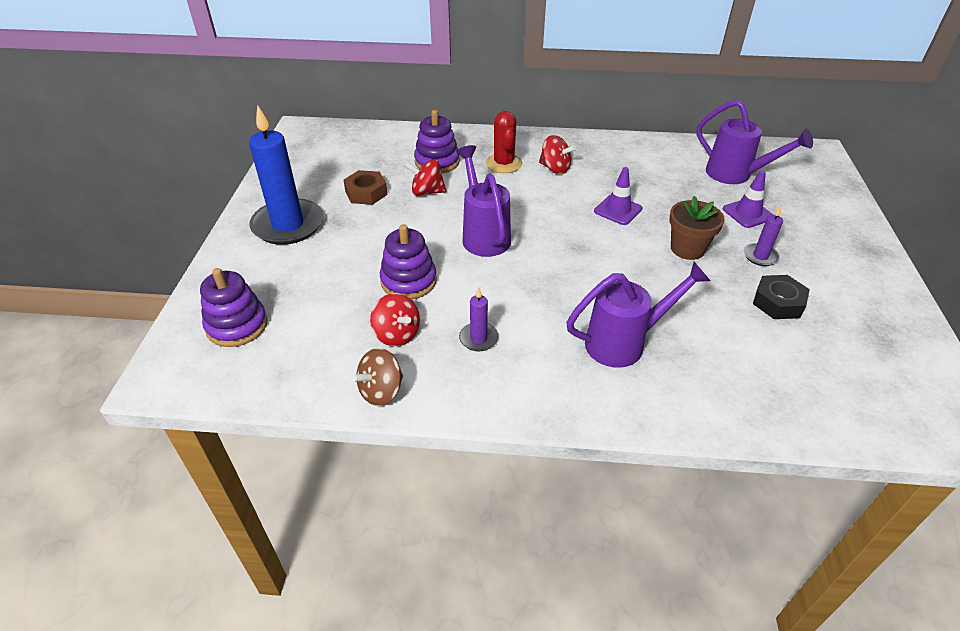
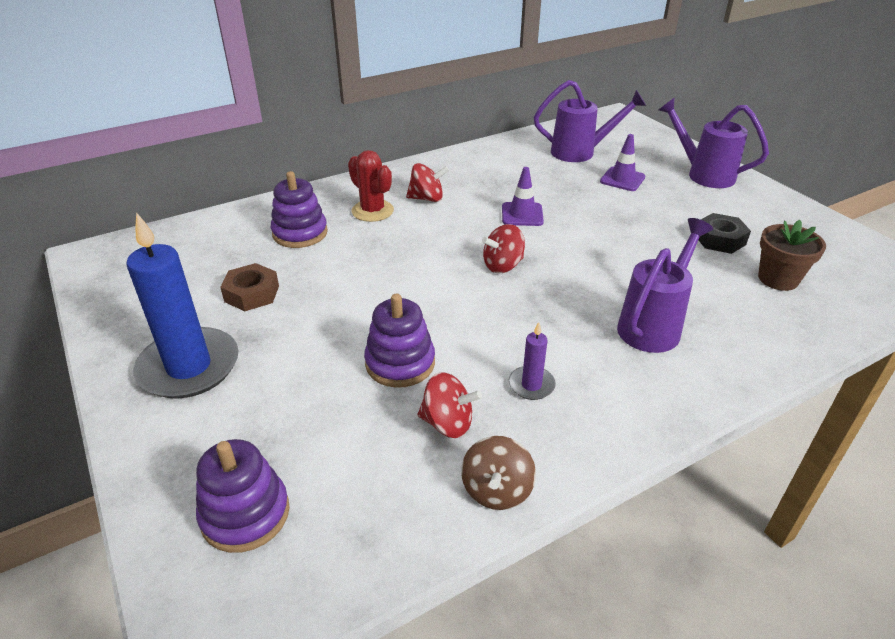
camera: 35 degrees left, 5 degrees down
red spinning top [404,159,447,196] -> red spinning top moved to [482,224,525,273]
purple watering can [456,145,511,257] -> purple watering can moved to [659,97,769,188]
brown flower pot [669,196,725,260] -> brown flower pot moved to [758,220,826,291]
purple candle [744,206,783,266] -> none

